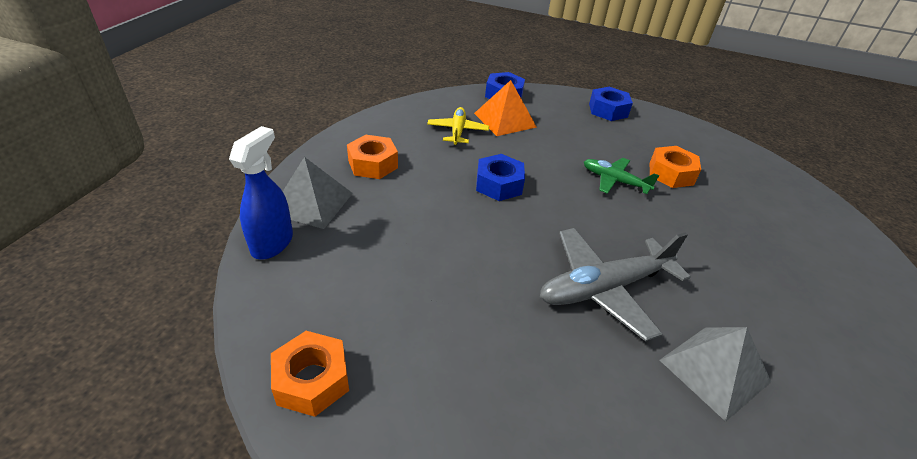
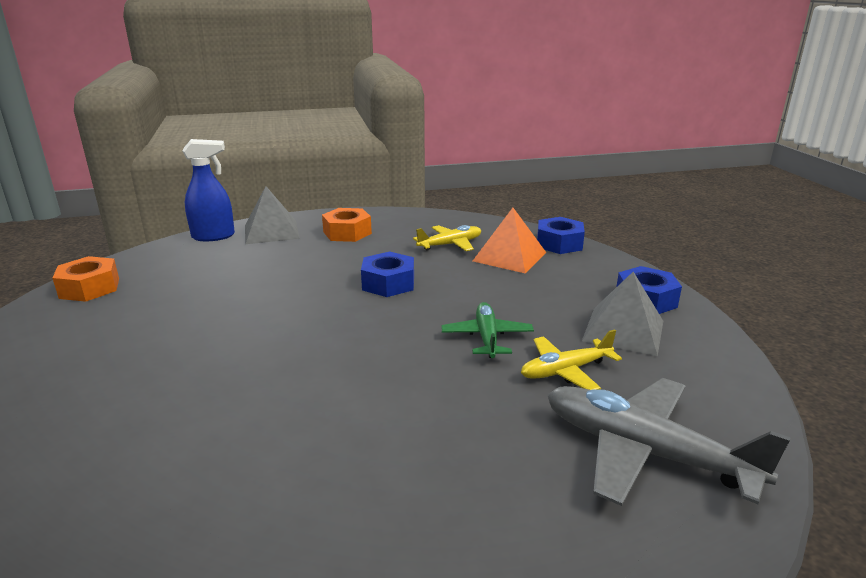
camera: 60 degrees right, 15 degrees down
grey plane [540,228,691,341] -> grey plane moved to [547,378,791,506]
orange nut [650,146,701,188] -> yellow plane [521,330,622,390]
grey pyramid [660,327,771,422] -> grey pyramid moved to [582,272,663,356]

